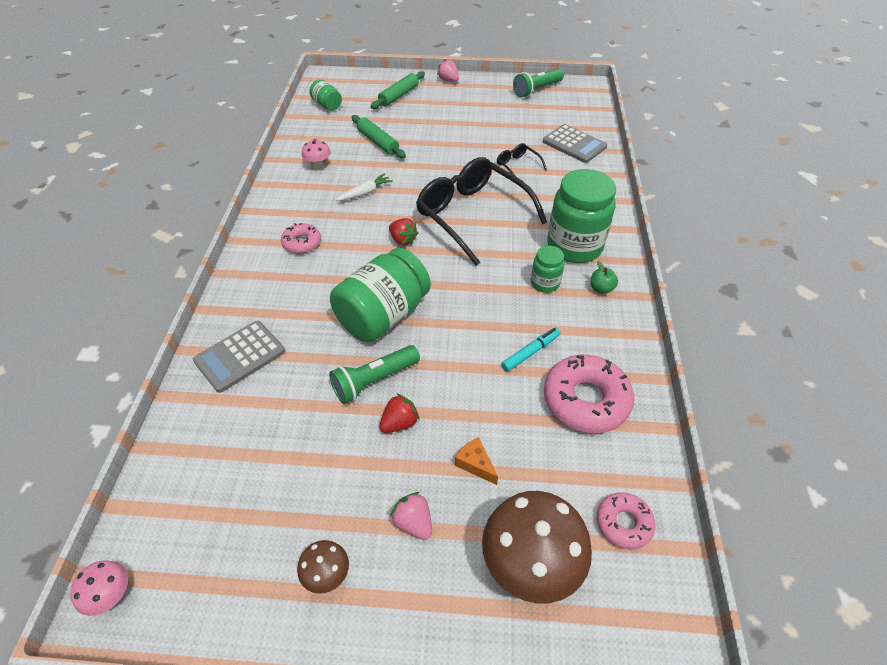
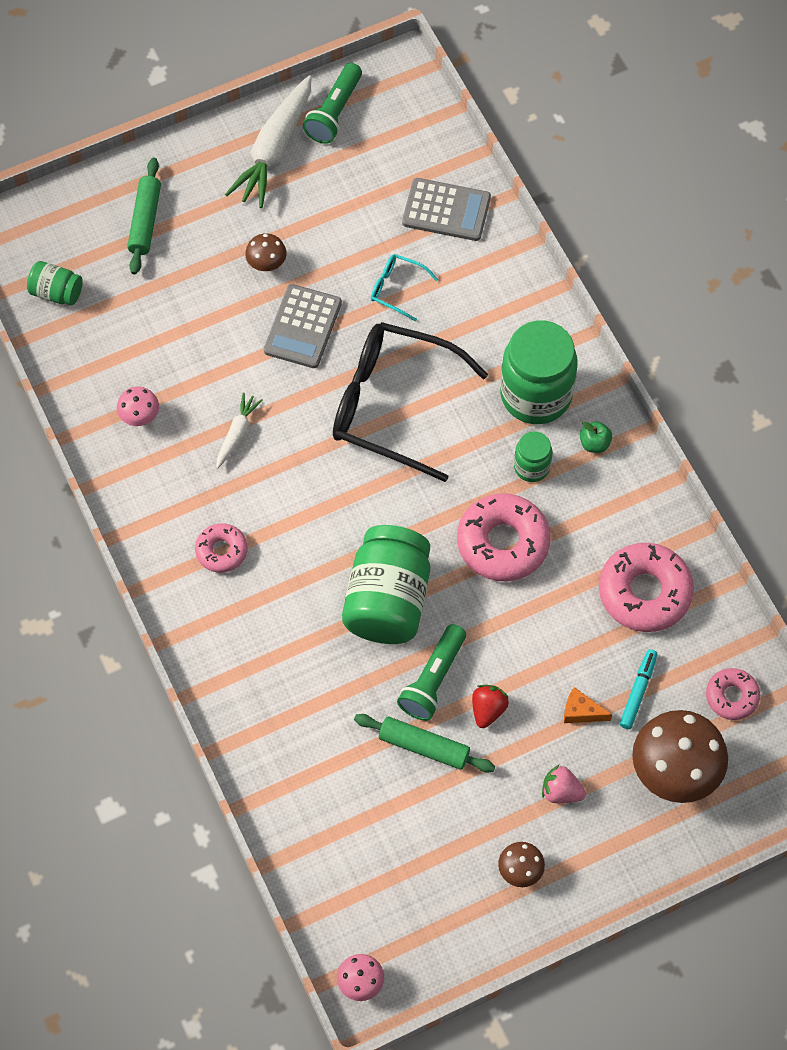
camera: 30 degrees left, 15 degrees up
grey calculator [193,320,285,393] -> grey calculator moved to [264,284,342,368]
green rolling pin [352,115,406,158] -> green rolling pin moved to [354,714,495,773]
red strawberry [389,218,418,245] -> none
pink strawberry [437,59,459,82] -> none
black glasses [497,143,547,176] -> turquoise glasses [371,254,438,322]
turquoise marker [501,327,560,372] -> turquoise marker moved to [620,649,657,729]
none -> white carrot [225,75,312,208]
none -> brown mushroom [245,233,287,271]
none -> pink donut [457,493,551,581]

